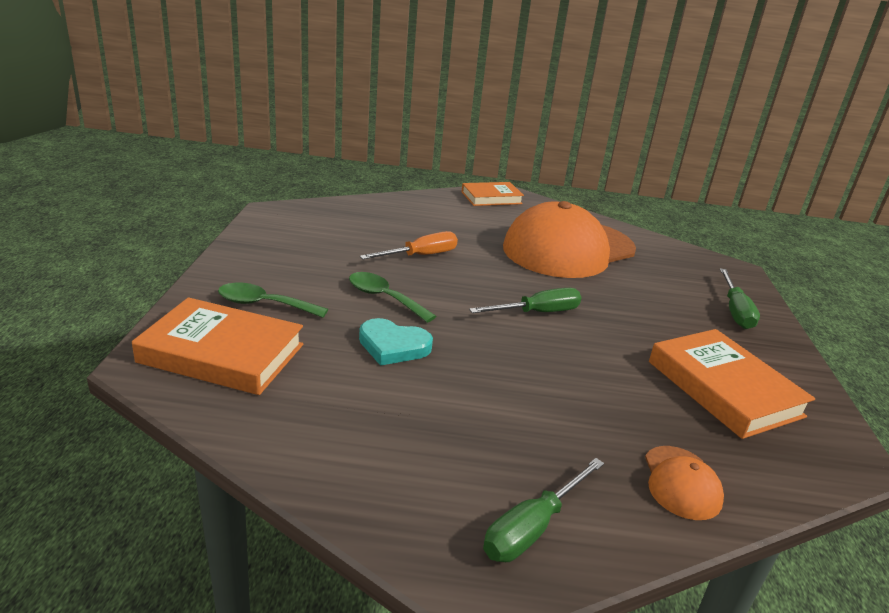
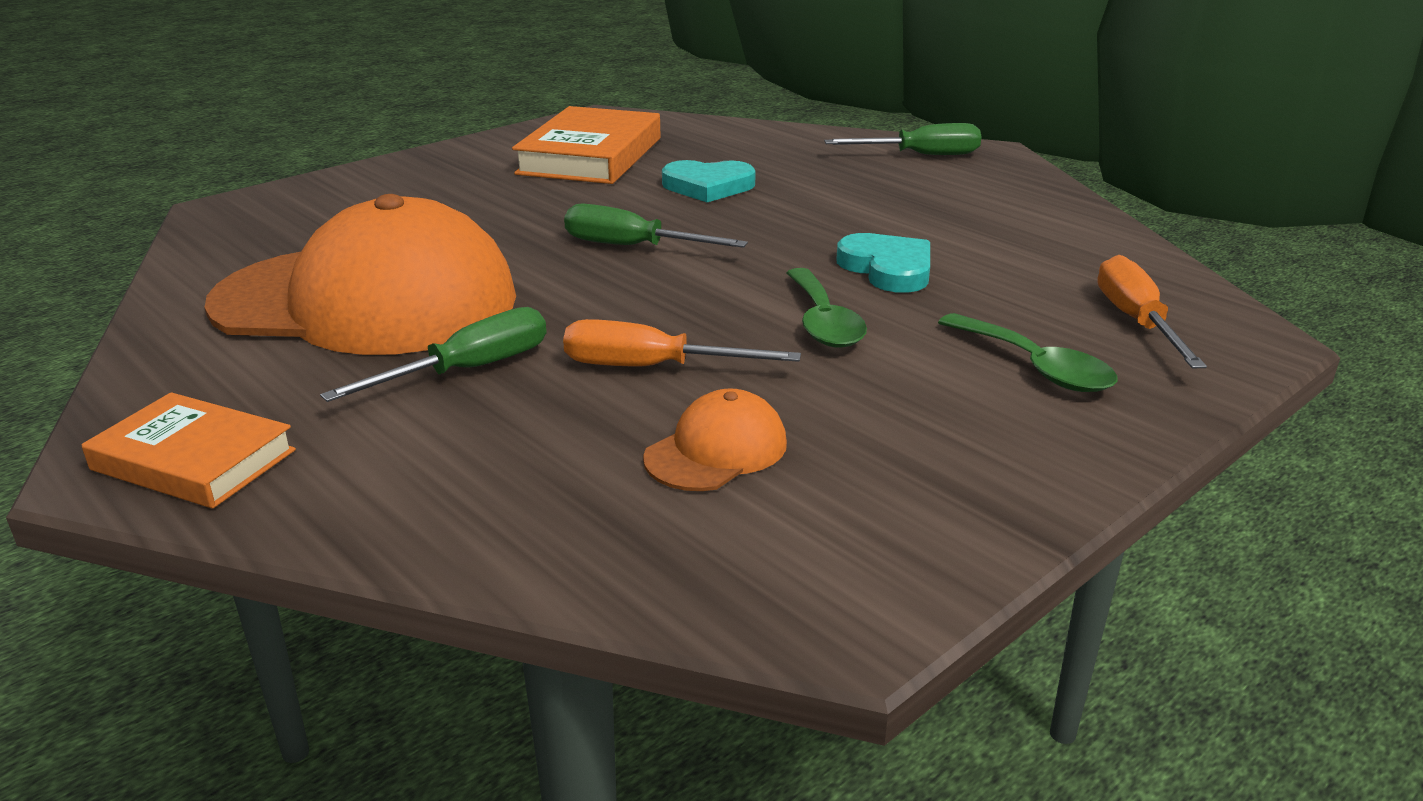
camera: 135 degrees left, 0 degrees up
orange book [132,297,303,395] -> orange screwdriver [1097,255,1207,368]
orange cap [645,446,724,520] -> orange cap moved to [643,388,787,491]
green screwdriver [720,269,760,329] -> green screwdriver moved to [320,307,546,402]
none -> turquoise heart [662,160,756,202]

